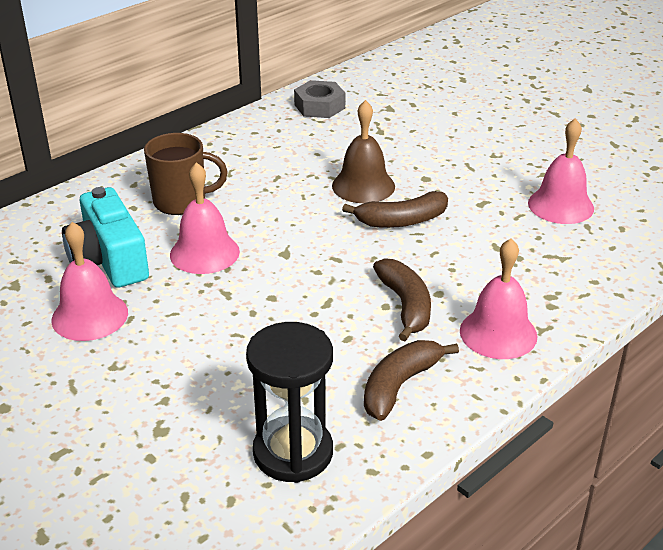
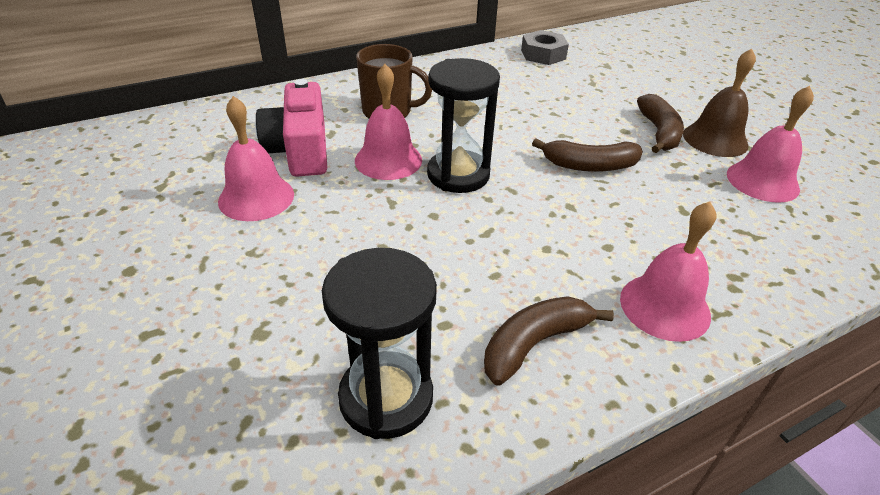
camera: 15 degrees right, 5 degrees up
turquoise camera [62,187,149,288] -> pink camera [256,79,327,177]
brown bell [332,100,395,203] -> brown bell moved to [683,48,756,157]
brown banana [373,258,431,341] -> brown banana moved to [637,94,684,153]
none -> black hourglass [427,58,500,193]

